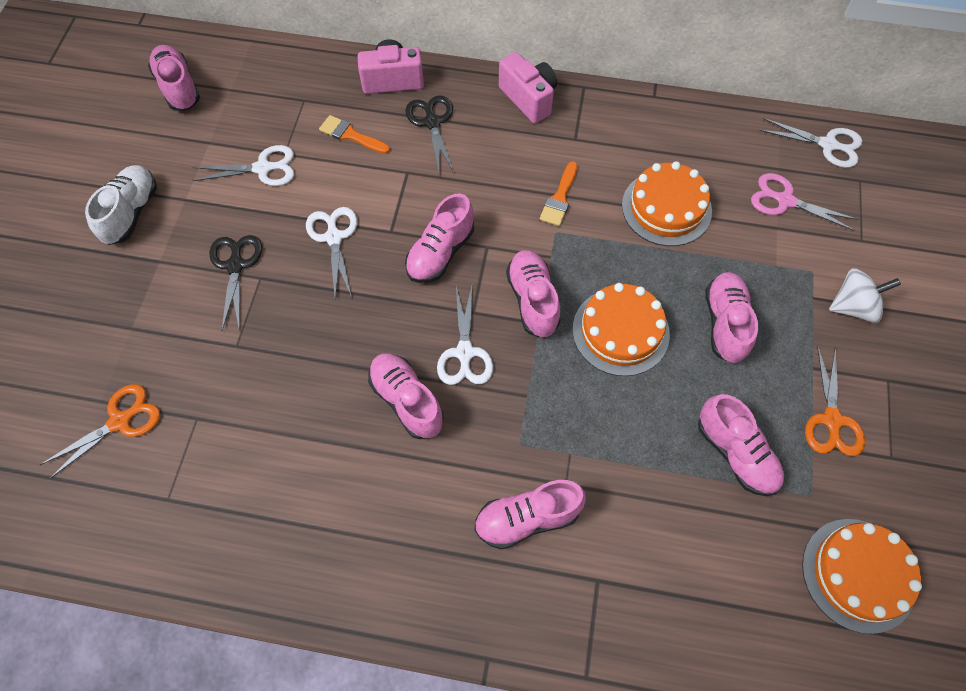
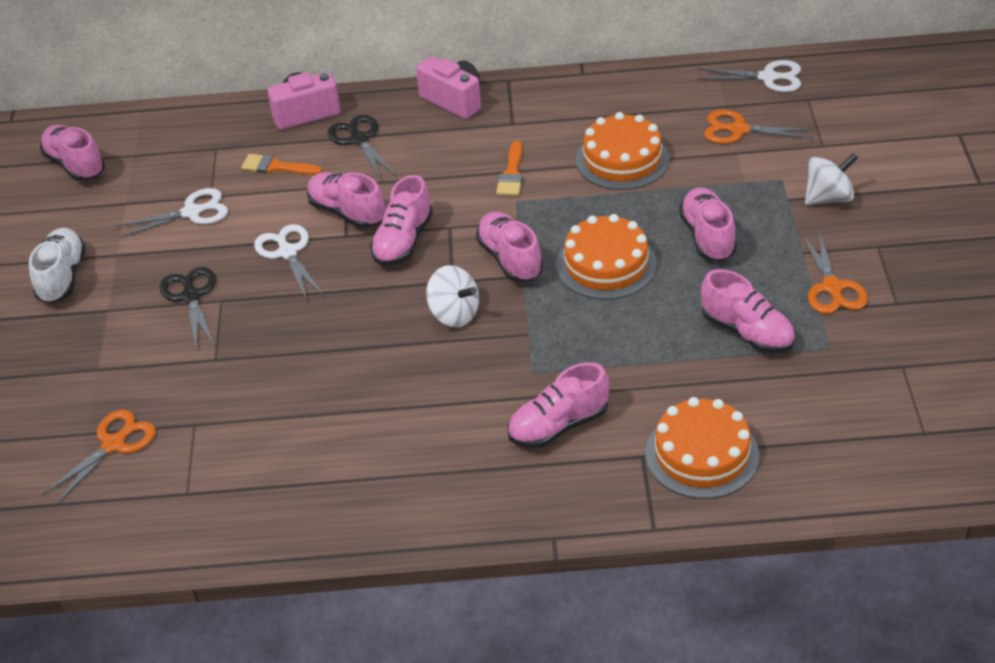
camera: 10 degrees left, 20 degrees down
pink shoe [368,353,444,439] -> pink shoe moved to [307,172,385,228]
white scissors [437,286,493,385] -> white spinning top [426,265,479,327]
pink scissors [751,173,858,231] -> orange scissors [704,110,814,144]
orange cake [802,519,922,634] -> orange cake moved to [645,397,759,499]

